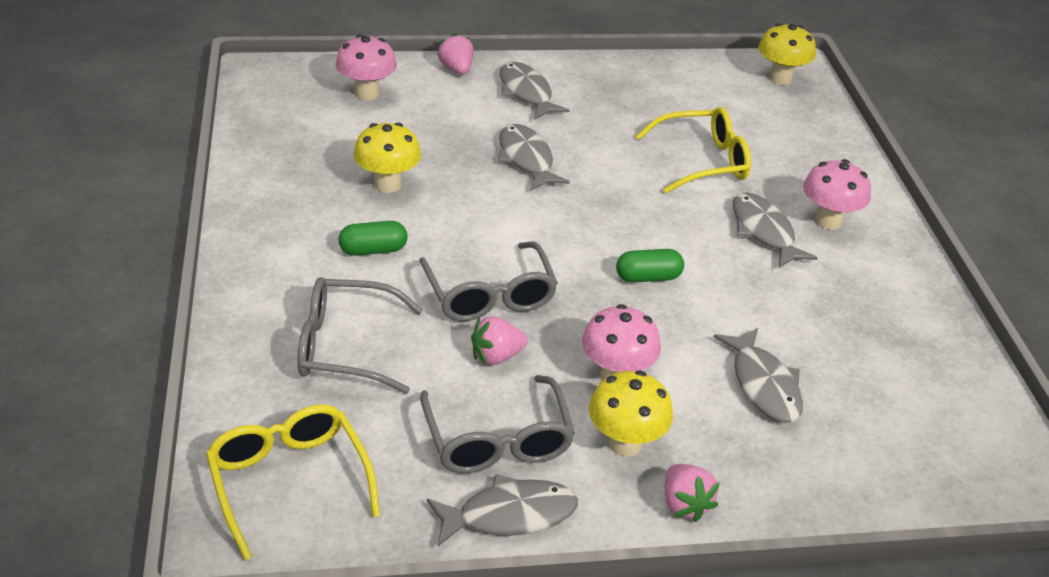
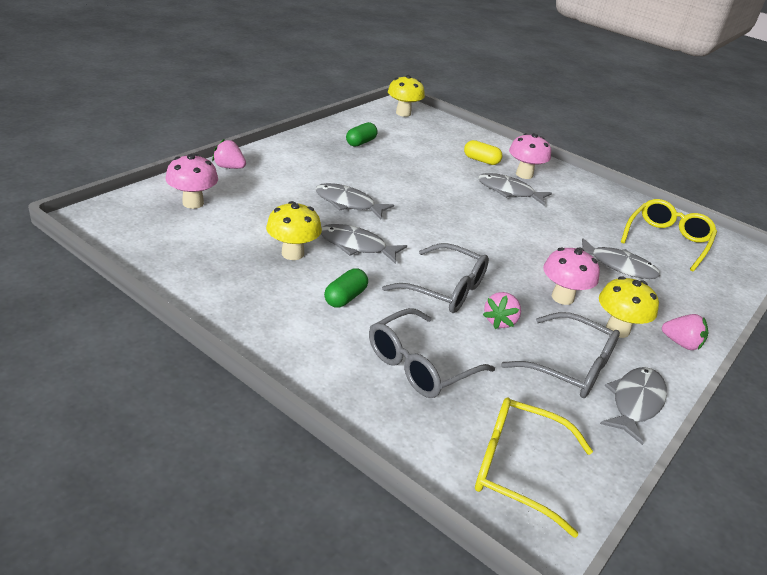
camera: 45 degrees left, 5 degrees down
grey fish [500,62,569,120] -> grey fish moved to [321,224,407,264]
green capsule [616,249,684,283] -> green capsule moved to [346,122,378,147]
yellow glasses [636,107,751,194] -> yellow glasses moved to [621,199,717,271]
none -> yellow capsule [464,140,502,165]

